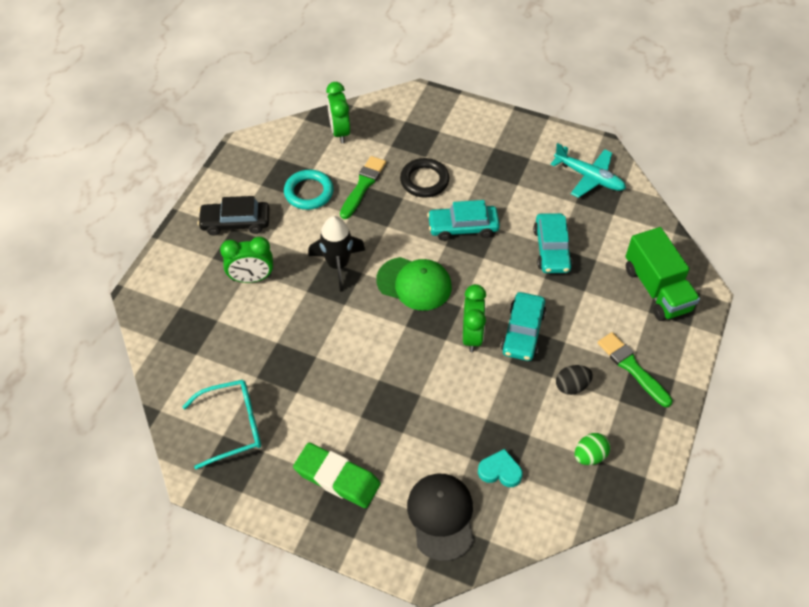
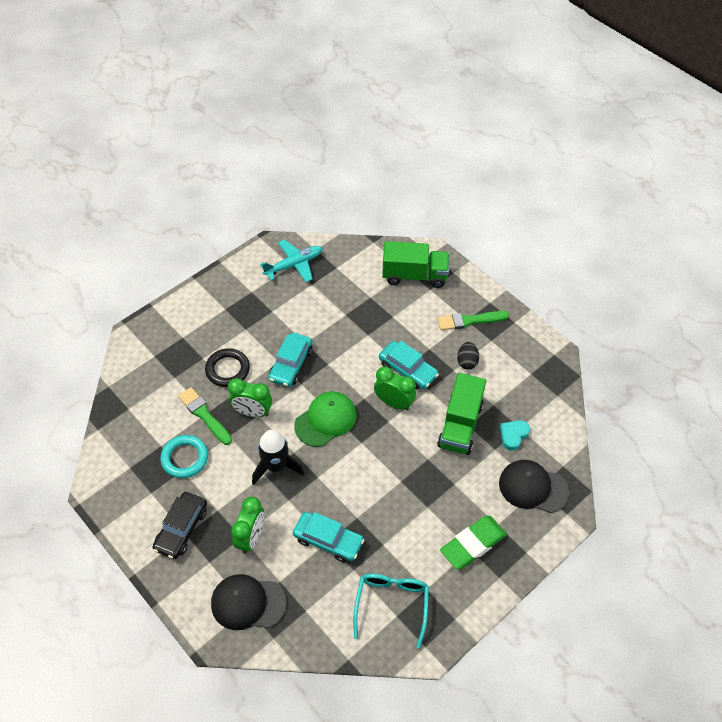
camera: 65 degrees left, 0 degrees up
green clock [326,82,350,143] -> green clock moved to [228,378,272,417]
turquoise car [533,213,573,273] -> turquoise car moved to [293,512,364,563]
green egg [575,433,610,465] -> none
none -> black cap [211,574,287,630]
none -> green truck [437,373,486,455]

